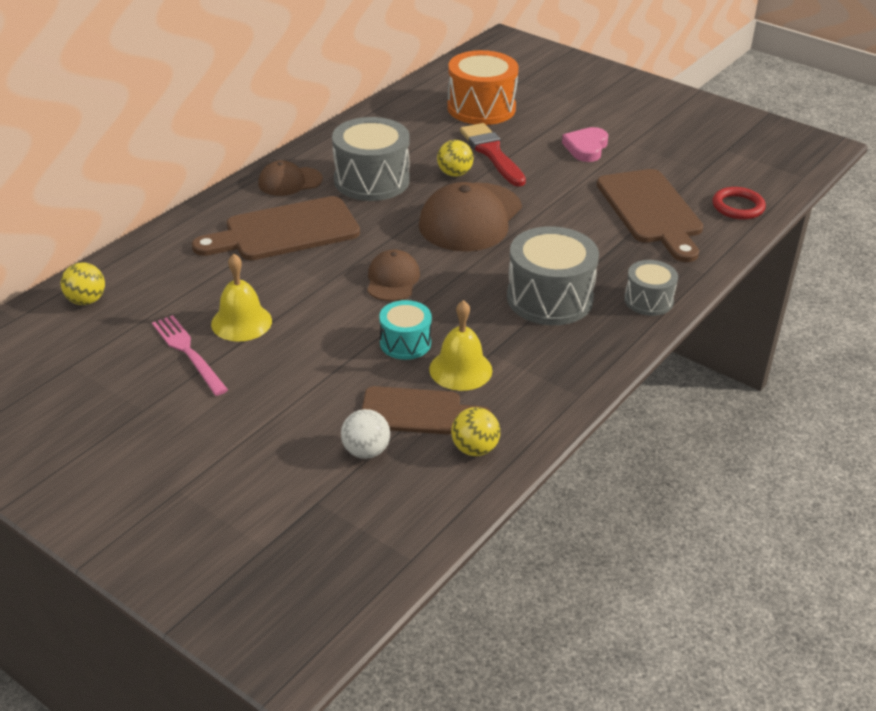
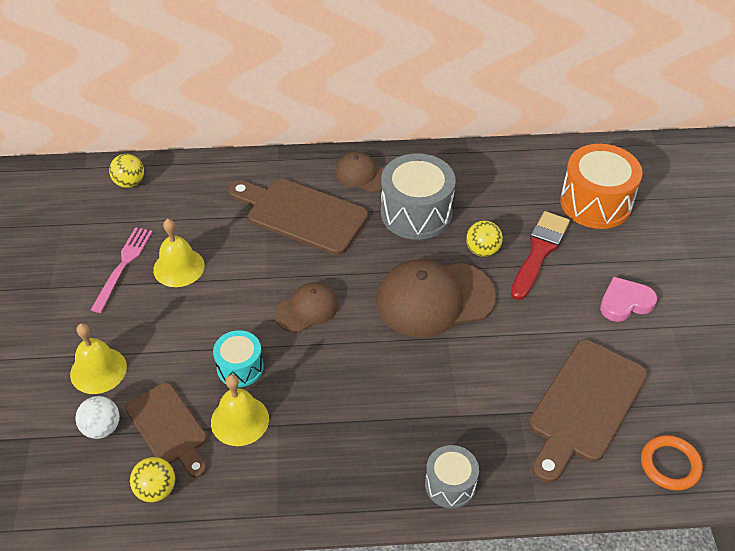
camera: 50 degrees right, 10 degrees up
grey drum [507,226,599,325] -> none
red ring [712,187,766,220] -> orange ring [641,435,703,491]
none -> yellow bell [70,323,127,394]

